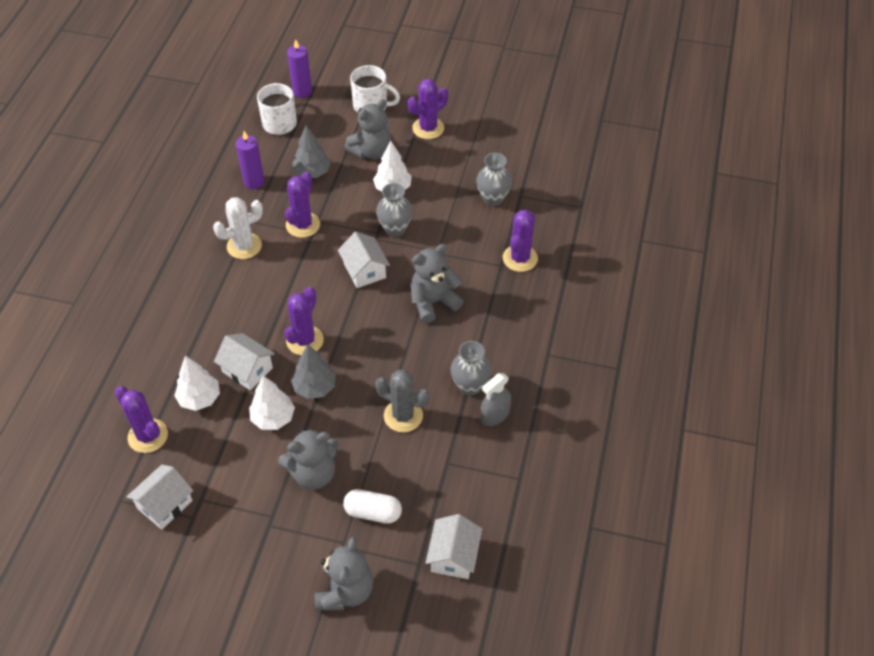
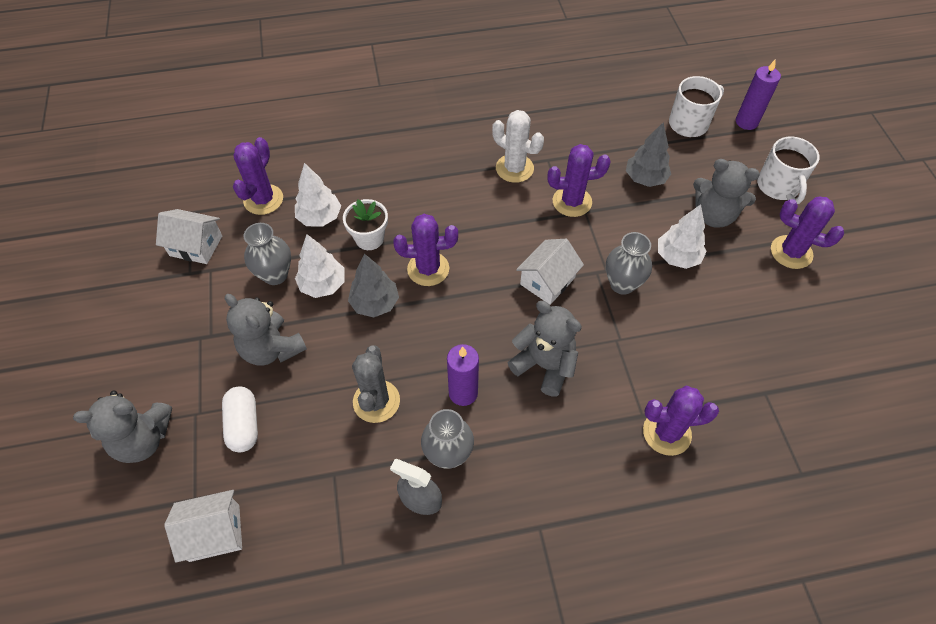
camera: 65 degrees right, 5 degrees up
white house [214,333,275,391] -> white flower pot [343,199,388,250]
purple candle [236,131,265,189] -> purple candle moved to [447,344,479,406]
grey vase [476,153,512,206] -> grey vase moved to [244,223,291,285]

